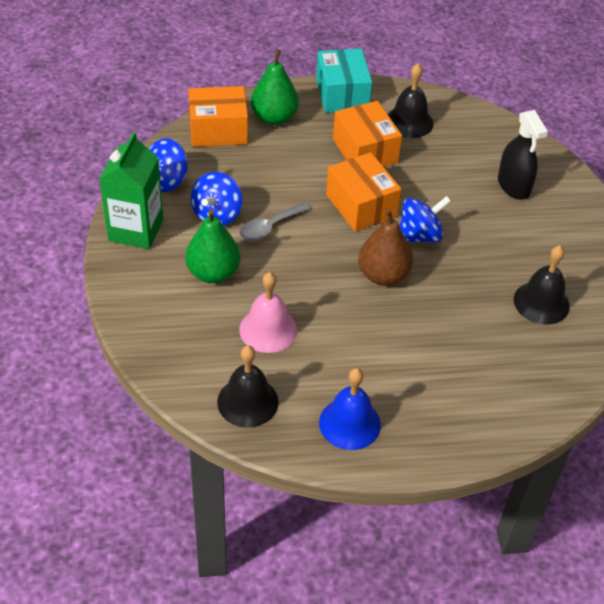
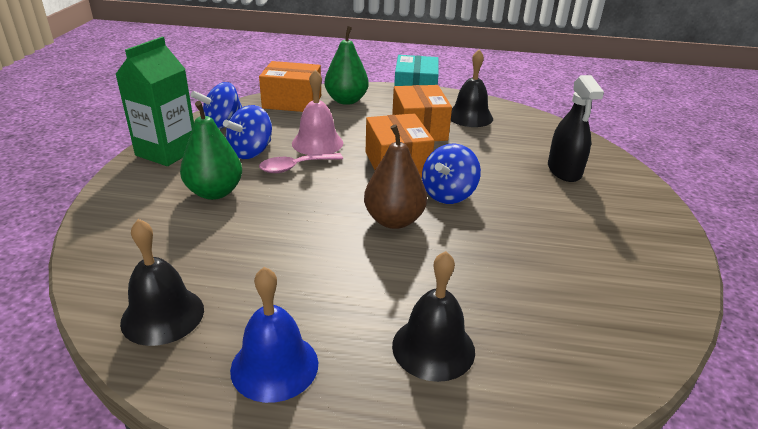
camera: 15 degrees right, 15 degrees down
pink bell [239,272,297,353] -> pink bell moved to [292,69,343,155]
grey spoon [240,202,310,241] -> pink spoon [259,153,343,173]
blue spinning top [399,196,451,243] -> blue spinning top turned 135 degrees clockwise [422,143,481,204]
black bell [514,245,570,325] -> black bell moved to [392,251,475,382]

